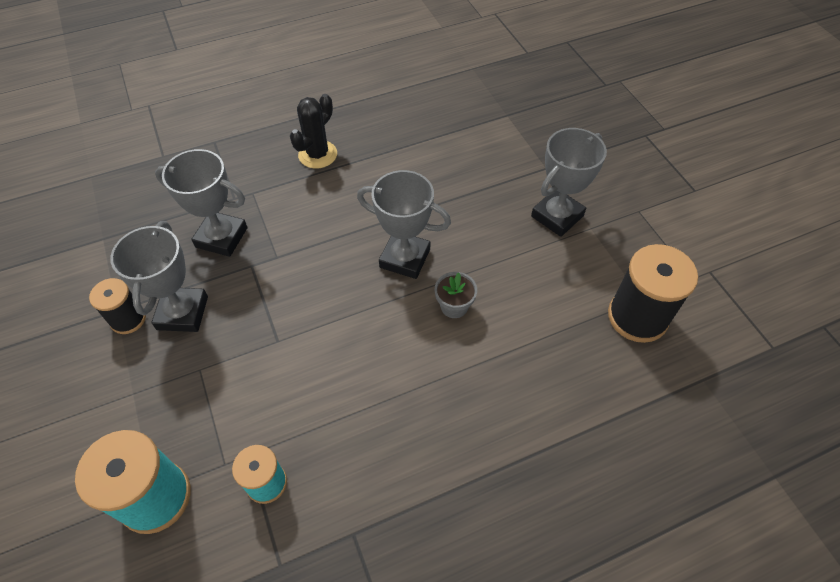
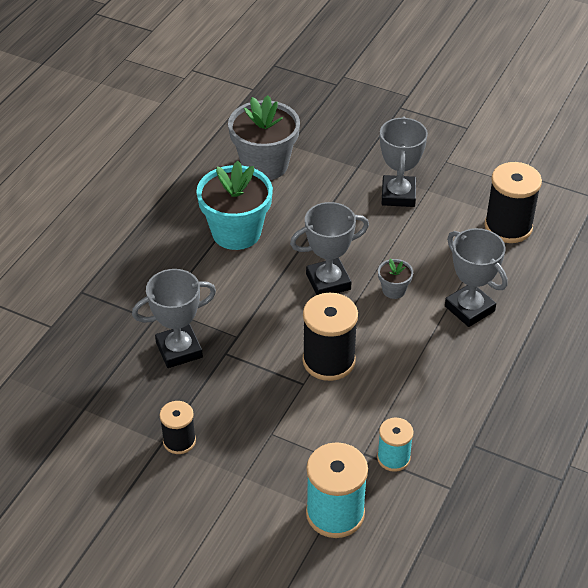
camera: 40 degrees left, 10 degrees down
grey trophy [110,221,208,332] -> grey trophy moved to [445,228,508,327]
black cactus [290,94,337,169] -> none
none -> turquoise flower pot [196,161,273,250]
none -> grey flower pot [228,95,300,180]
none -> black spool [302,293,358,381]

